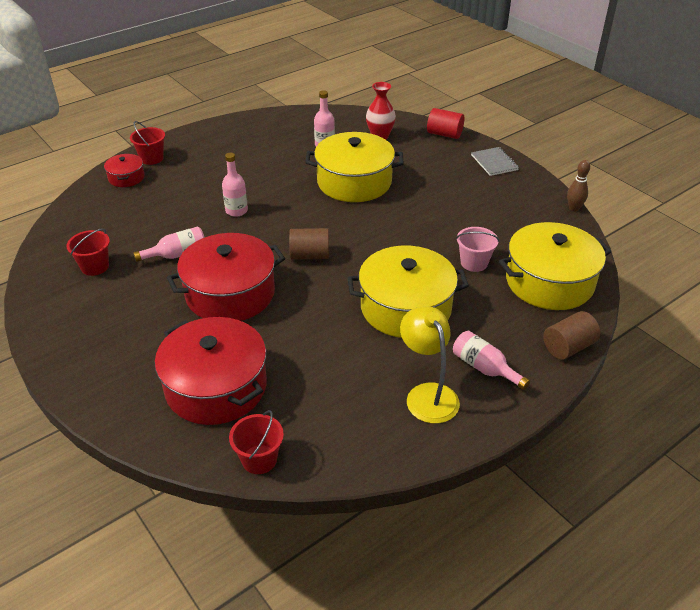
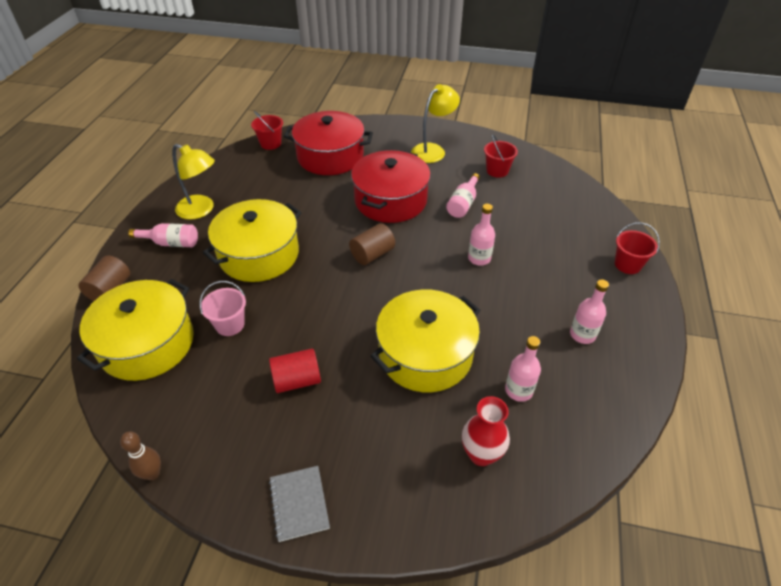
camera: 140 degrees right, 5 degrees up
red pot [104,154,145,187] -> none
red cylinder [427,108,464,139] -> red cylinder moved to [269,349,321,393]
grey notebook [471,147,519,176] -> grey notebook turned 45 degrees clockwise [269,466,330,542]
none -> yellow lamp [411,84,460,163]
none -> pink bottle [570,279,609,344]

